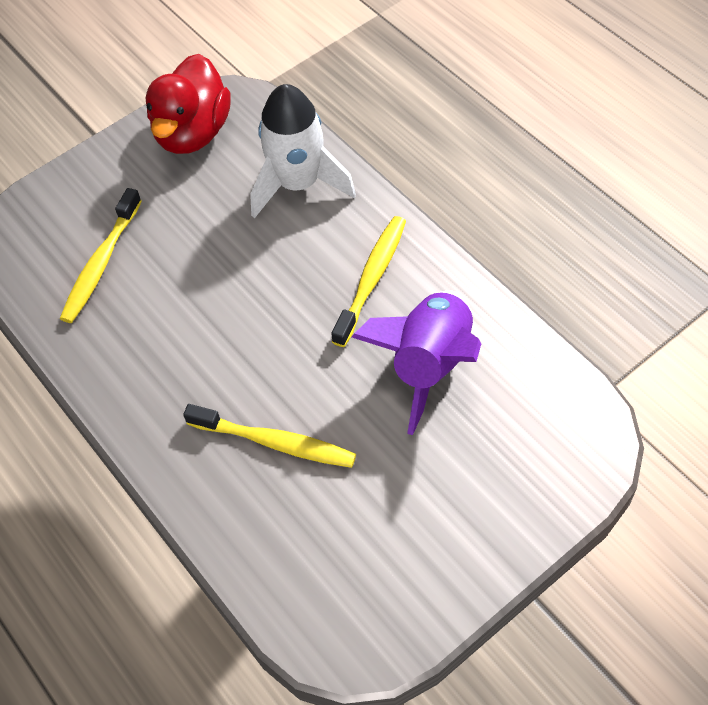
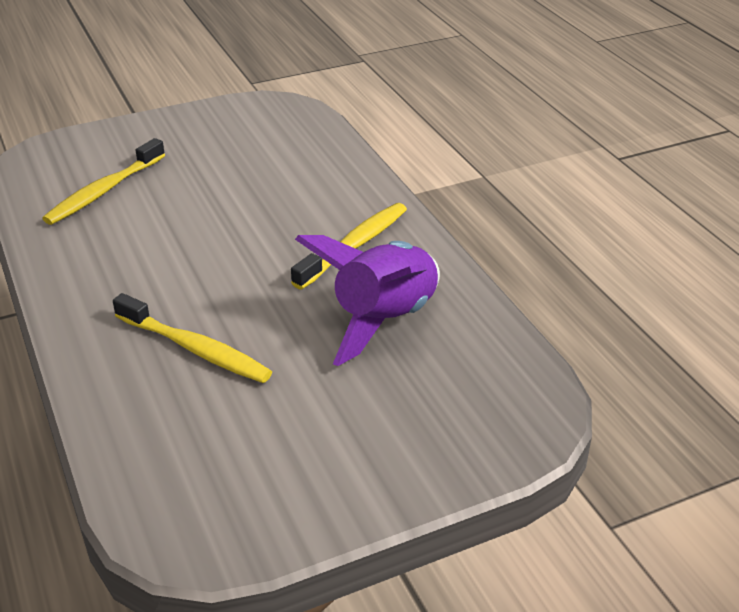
camera: 10 degrees right, 20 degrees down
red duck [146,54,231,154] -> none
white rocket [250,84,356,219] -> none

